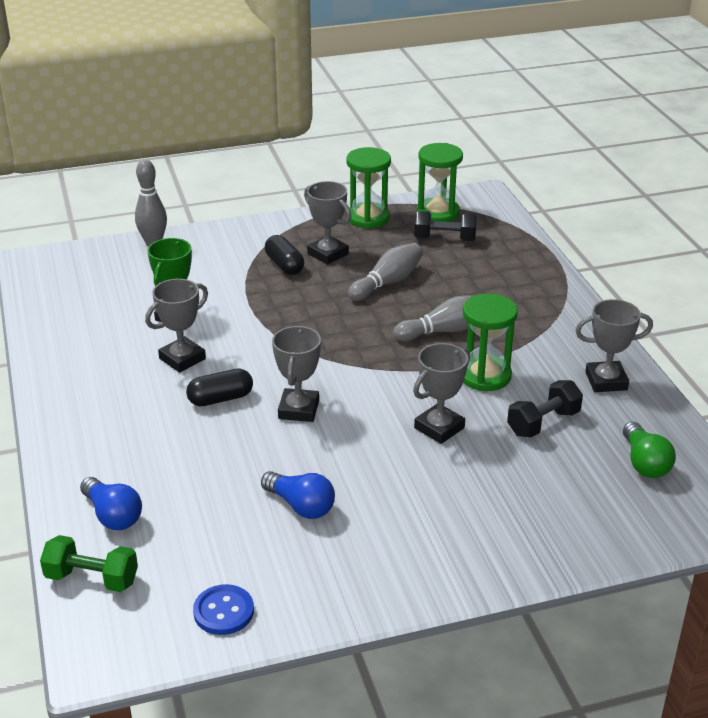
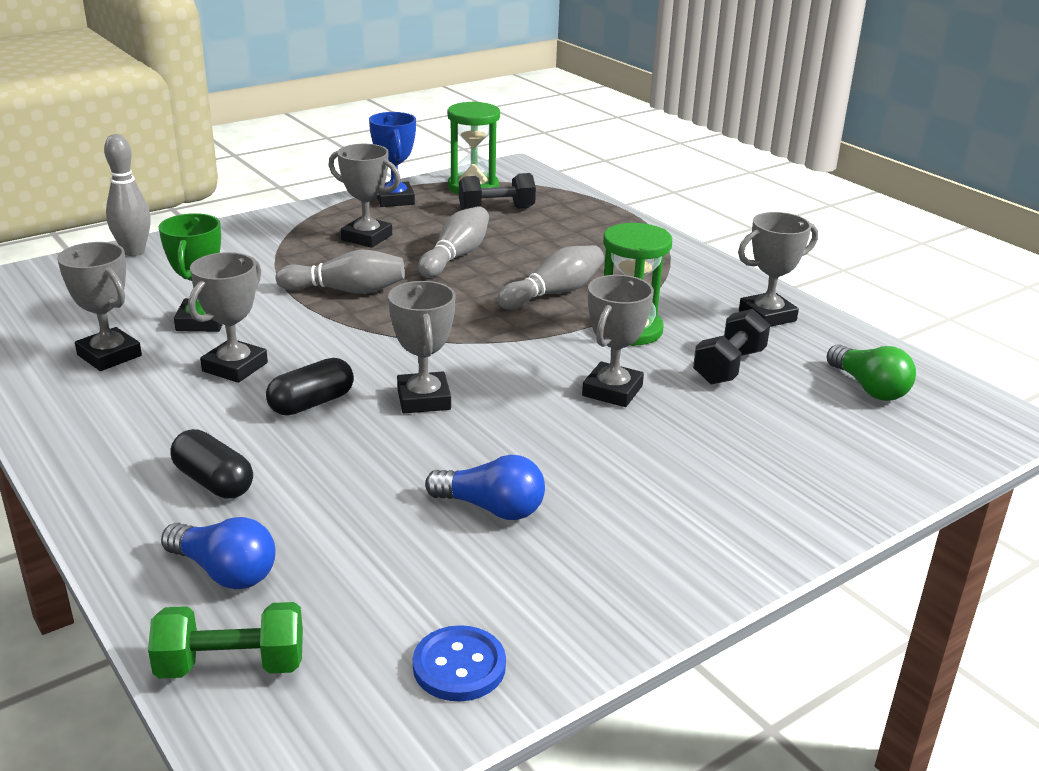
camera: 20 degrees left, 5 degrees down
black capsule [265,235,304,275] -> black capsule moved to [170,429,253,499]
green hourglass [346,147,391,229] -> blue trophy [369,112,416,207]
none -> grey trophy [57,242,142,371]
none -> grey bowling pin [276,249,405,294]

